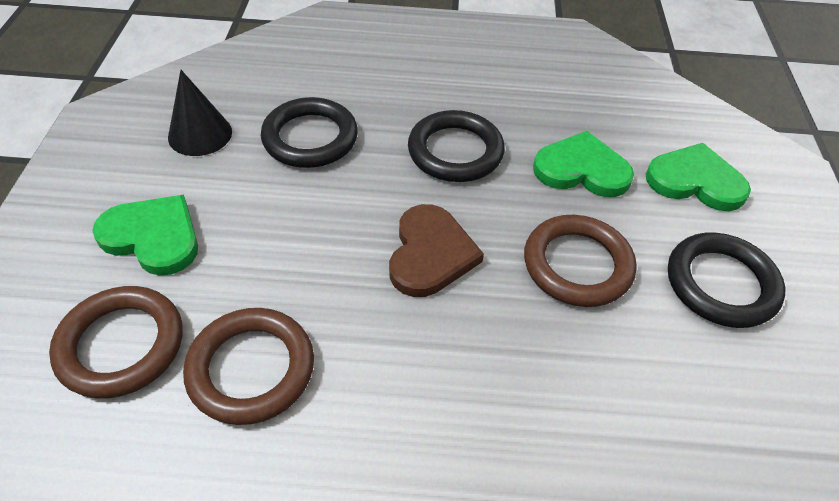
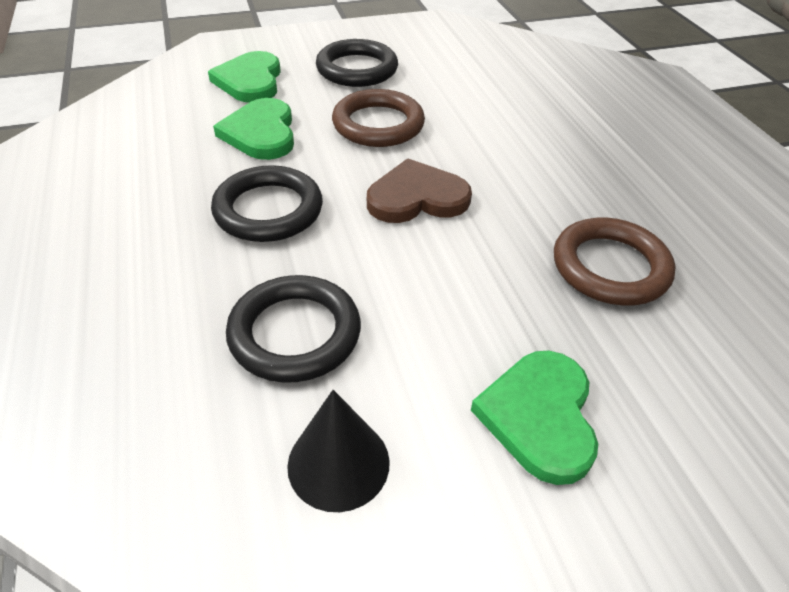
camera: 110 degrees left, 5 degrees down
brown ring [49,286,183,398] -> none

